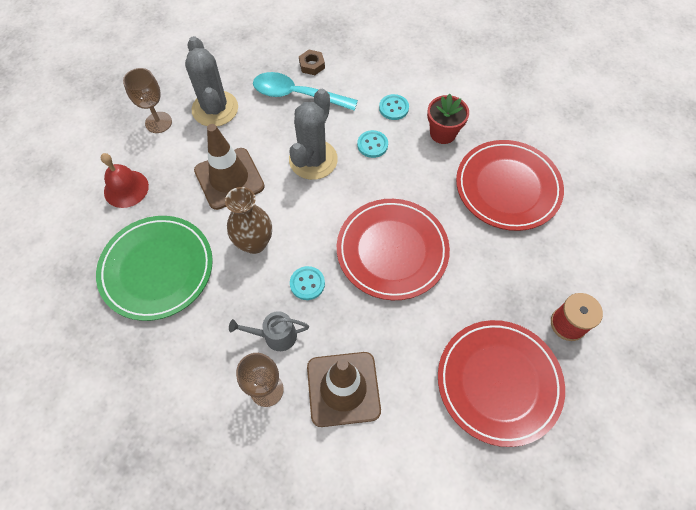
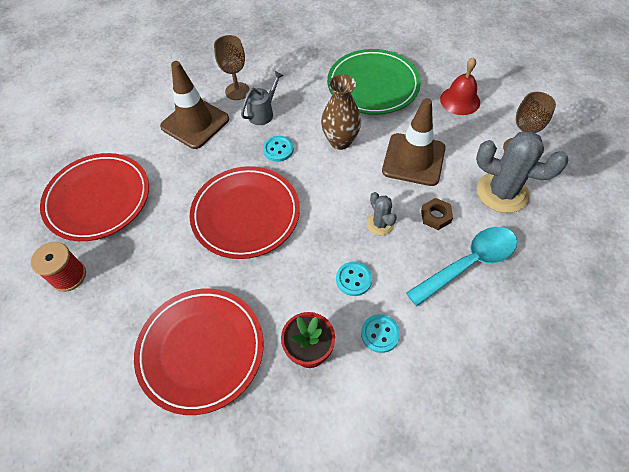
camera: 135 degrees right, 5 degrees down
grey cactus [289,89,338,180] -> grey cactus [367,192,397,235], size x0.52
brown nut [299,50,325,75] -> brown nut moved to [421,198,453,230]

